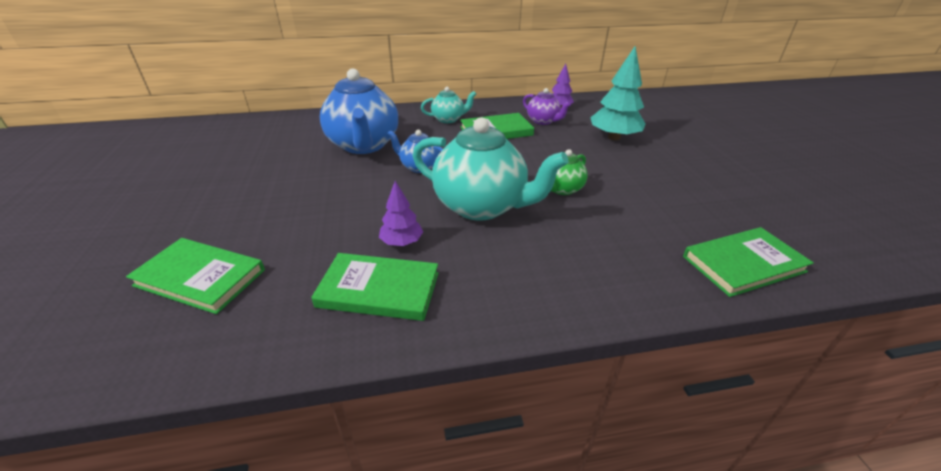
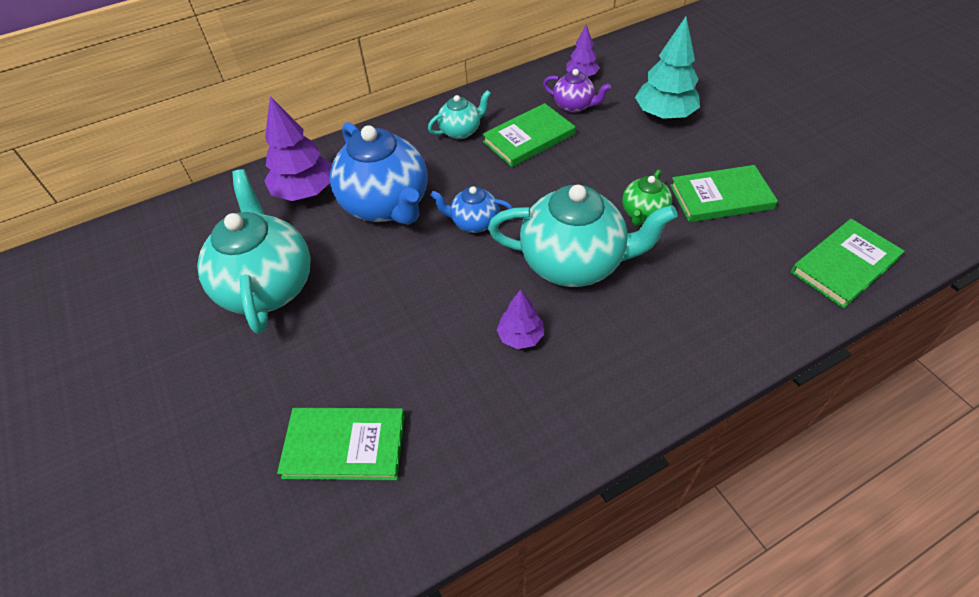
camera: 15 degrees left, 15 degrees up
green book [311,253,439,321] -> green book moved to [670,165,778,222]
none -> turquoise teapot [197,169,311,334]
none -> purple tree [264,96,332,201]

